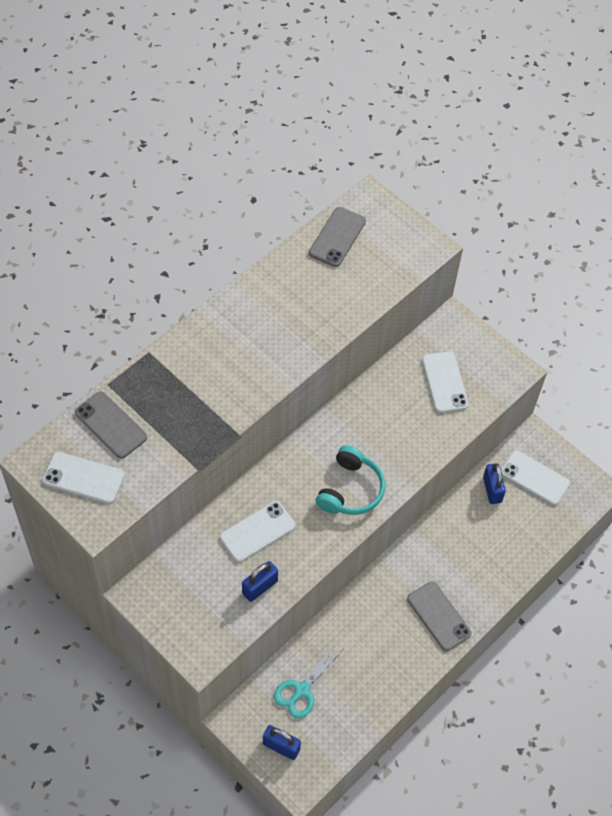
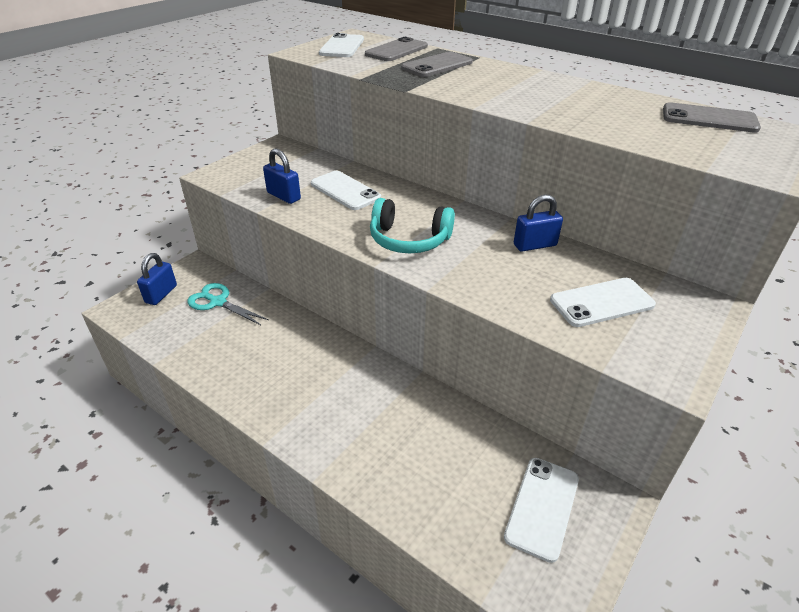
camera: 85 degrees right, 20 degrees down
grey phone [407,581,472,651] -> grey phone moved to [401,52,473,77]
blue padlock [483,463,506,504] -> blue padlock moved to [514,195,563,252]

